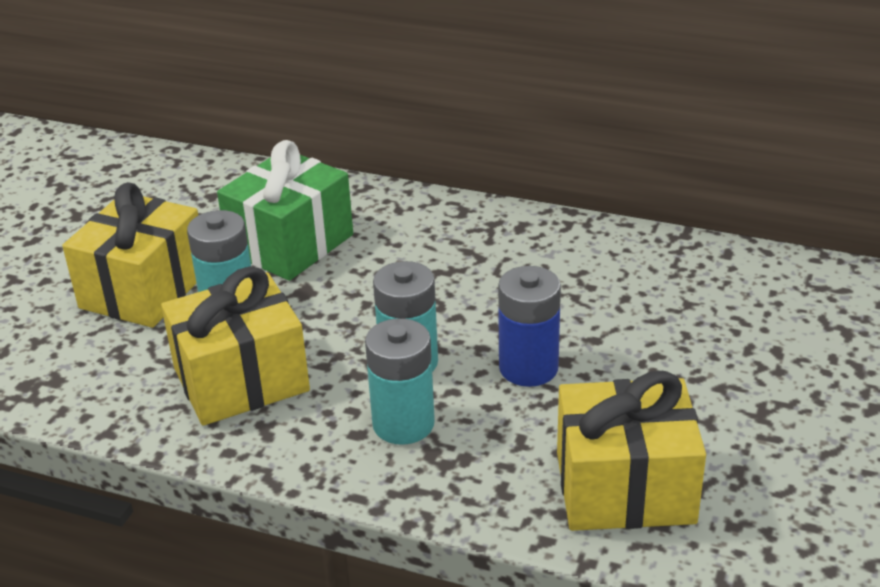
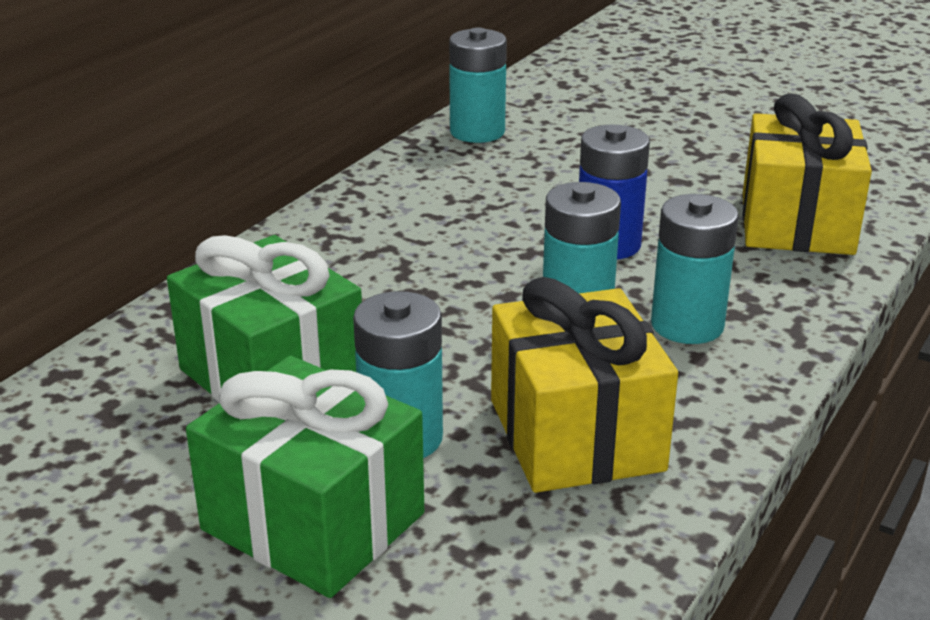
camera: 80 degrees left, 5 degrees down
yellow gift [62,182,198,328] -> green gift [186,356,424,598]
none -> turquoise battery [449,27,507,143]

